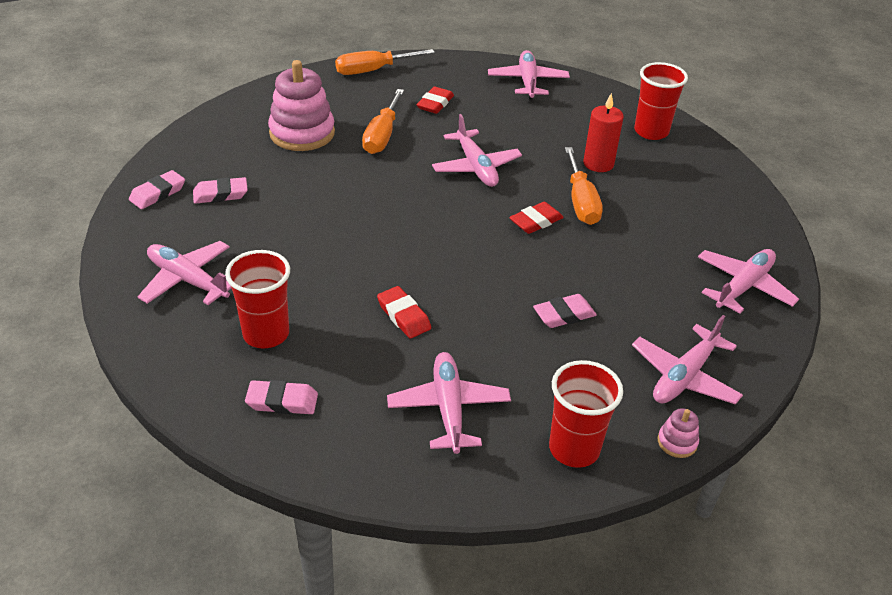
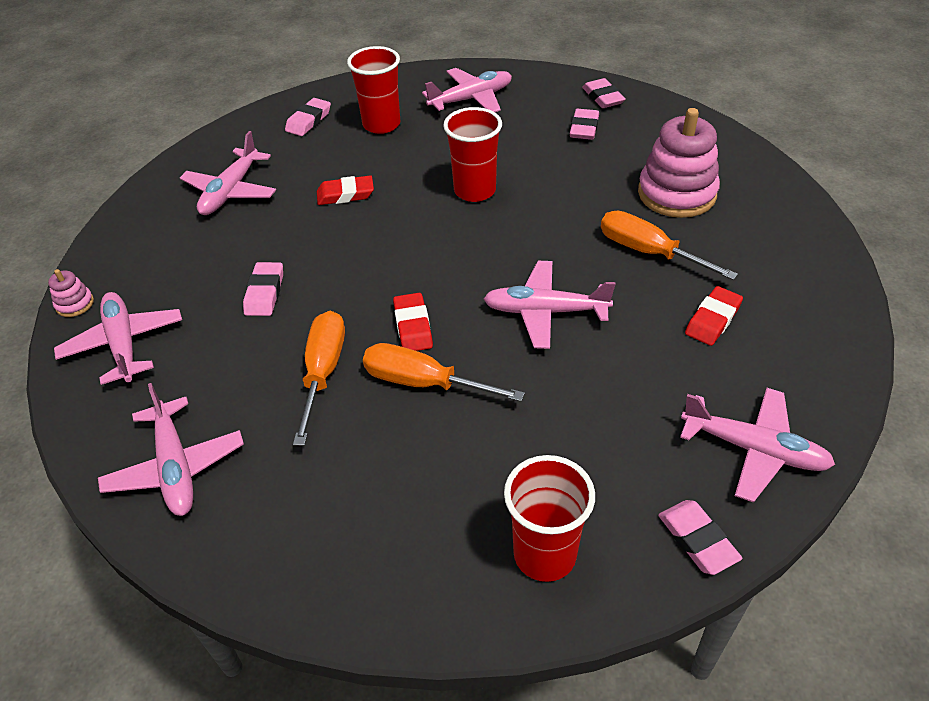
camera: 120 degrees right, 5 degrees up
orange screwdriver [335,49,435,75] -> orange screwdriver moved to [293,311,345,446]
pink plane [387,352,511,454] -> pink plane turned 90 degrees clockwise [180,131,276,215]
red eraser [416,87,454,114] -> red eraser turned 75 degrees clockwise [685,286,743,346]
red cup [549,360,623,468] -> red cup moved to [443,107,502,202]
red candle [583,93,624,172] -> none
none -> pink eraser [658,500,742,575]

